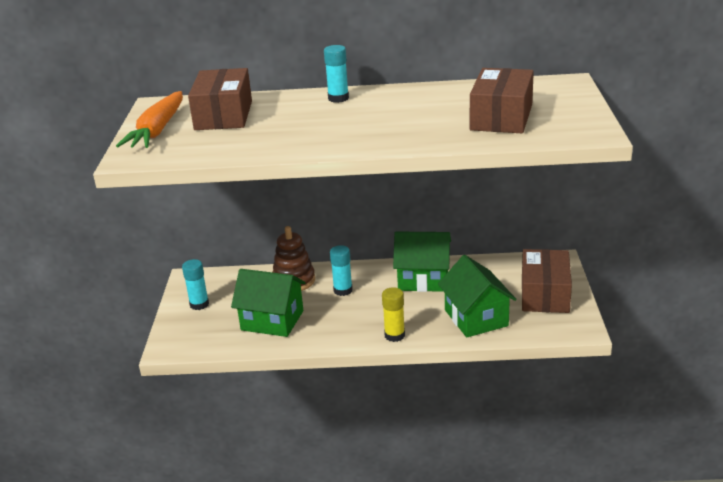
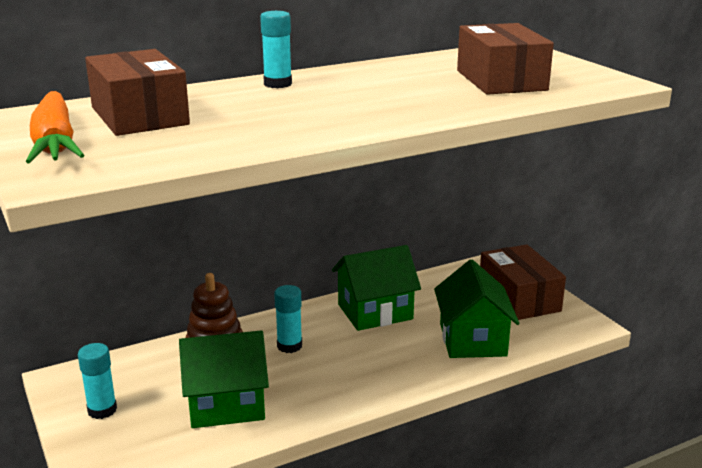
camera: 30 degrees left, 5 degrees down
yellow glue stick [382,287,405,342] -> none
green house [438,255,517,337] -> green house turned 45 degrees clockwise [434,259,519,358]

